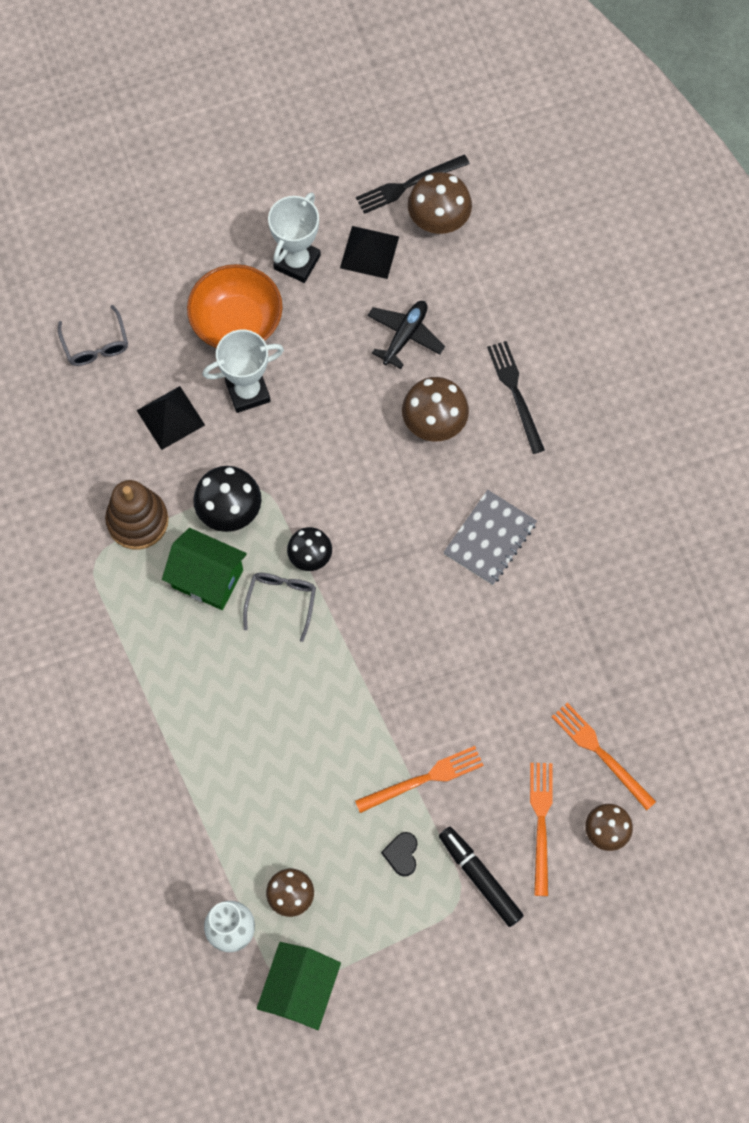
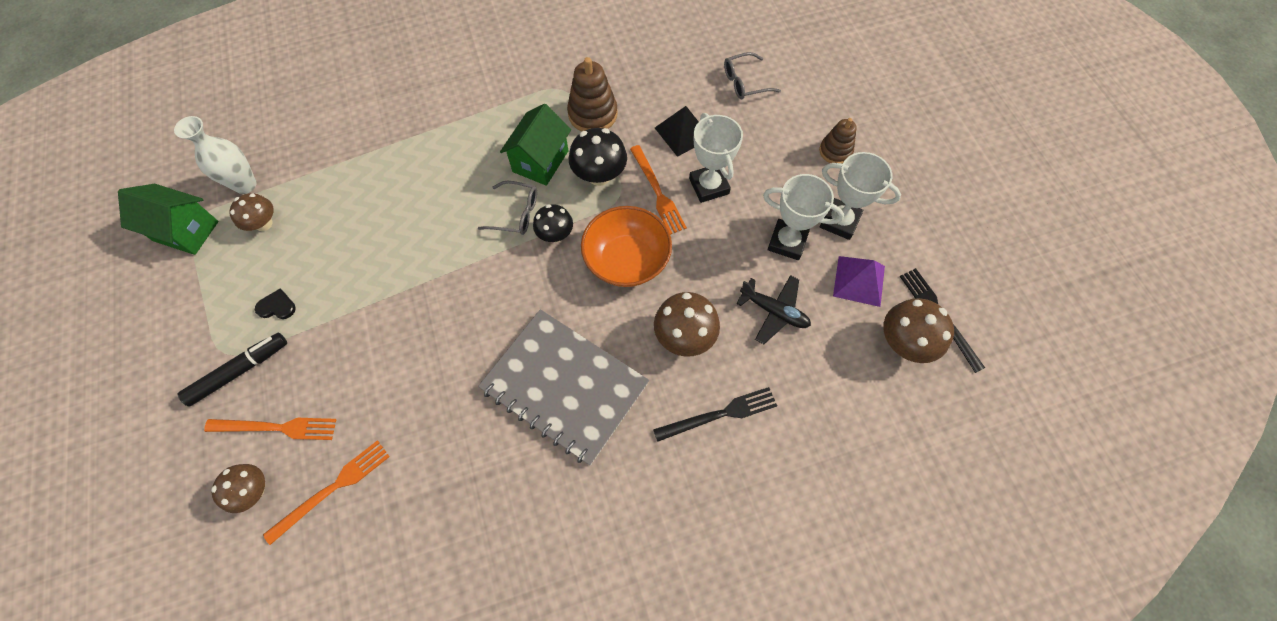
camera: 90 degrees right, 5 degrees down
orange bowl [187,264,283,348] -> orange bowl moved to [581,206,672,287]
black pyramid [340,226,399,279] -> purple pyramid [833,256,885,307]
orange fork [355,746,484,813] -> orange fork moved to [630,145,687,235]
grey notebook [443,490,537,585] -> grey notebook [478,309,649,465], size x1.73
none -> white trophy [763,174,844,260]
none -> brown stacking toy [819,118,857,164]

